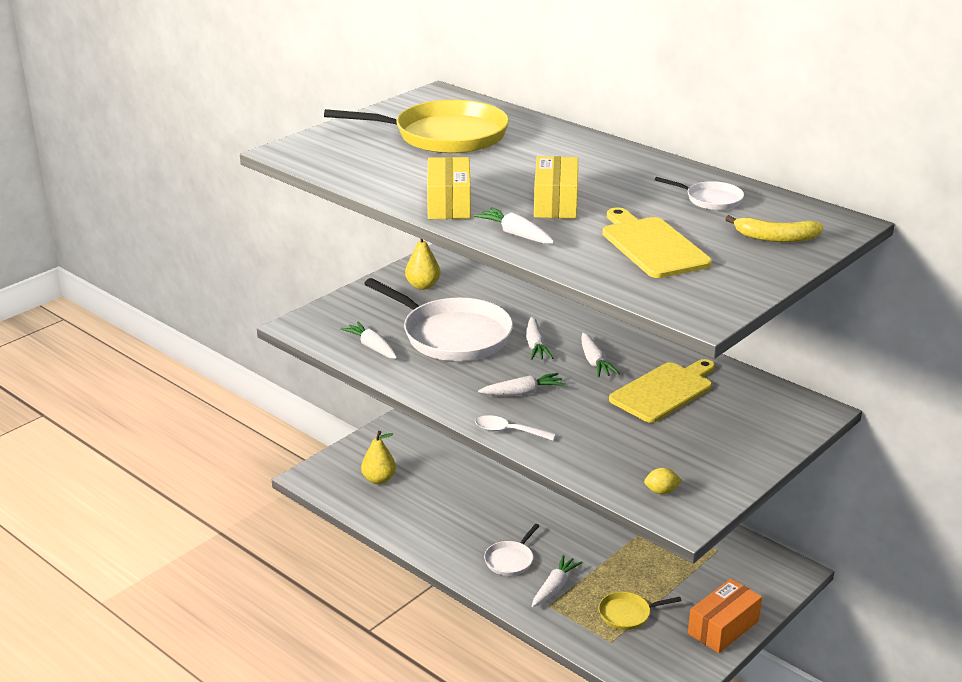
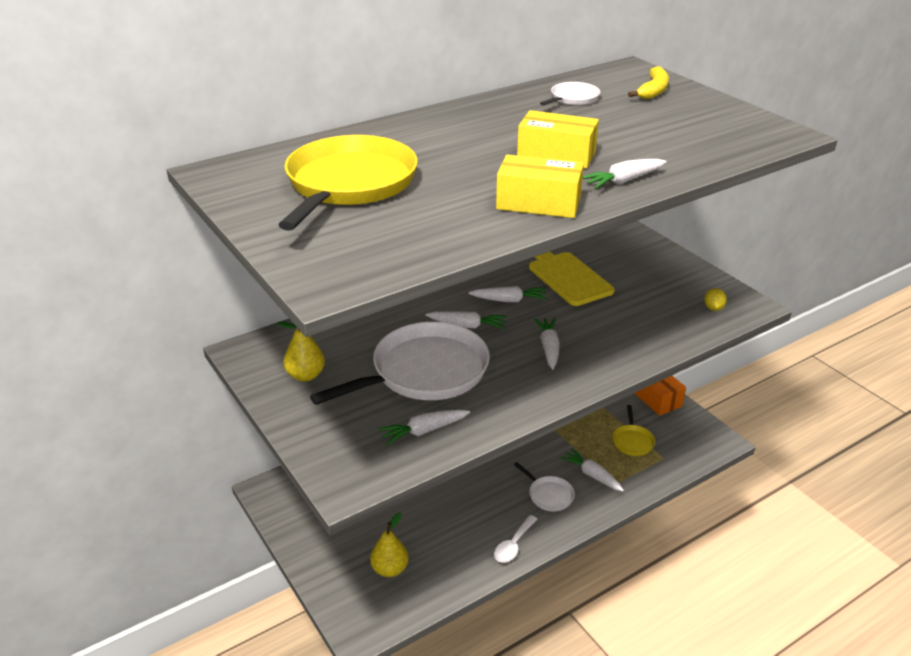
camera: 75 degrees left, 5 degrees up
white spoon [475,415,556,441] -> white spoon moved to [494,515,537,563]
yellow cutting board [602,207,712,278] -> none

